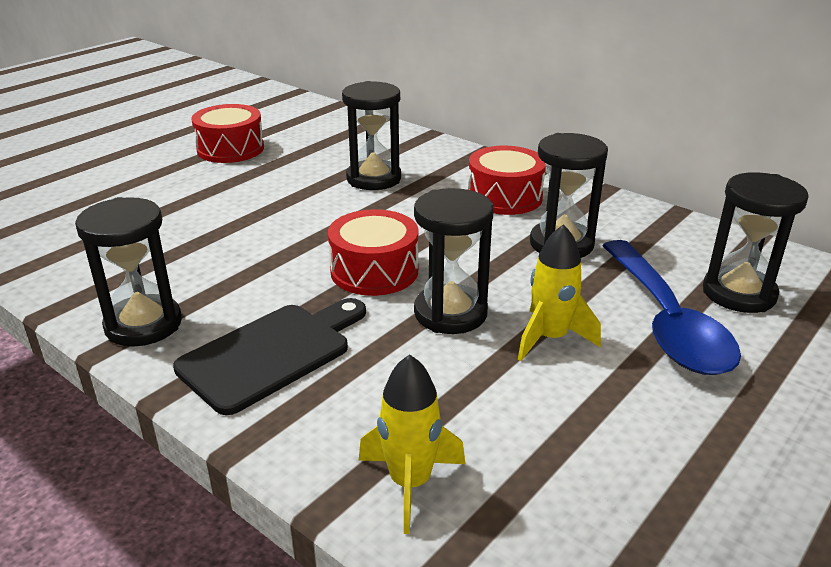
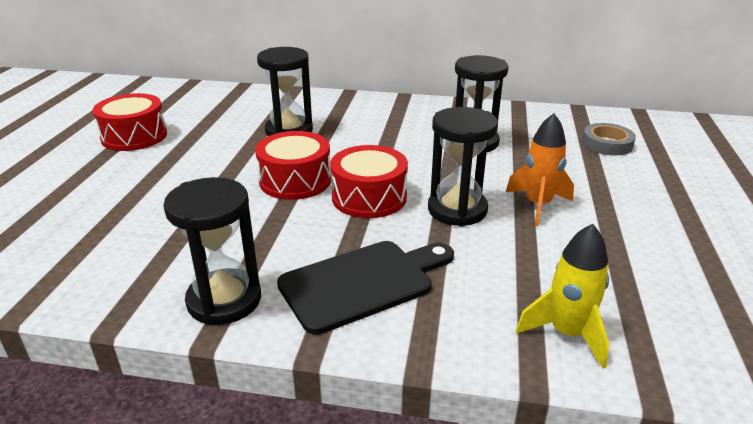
camera: 30 degrees left, 0 degrees up
black cutting board [173,298,366,415] -> black cutting board turned 45 degrees clockwise [277,241,454,335]
red drum [468,146,546,215] -> red drum moved to [255,131,331,200]
yellow rocket [518,224,601,361] -> orange rocket [506,113,574,226]
blue spoon [602,240,741,375] -> none
black hourglass [703,172,809,313] -> grey tape [582,123,636,156]

